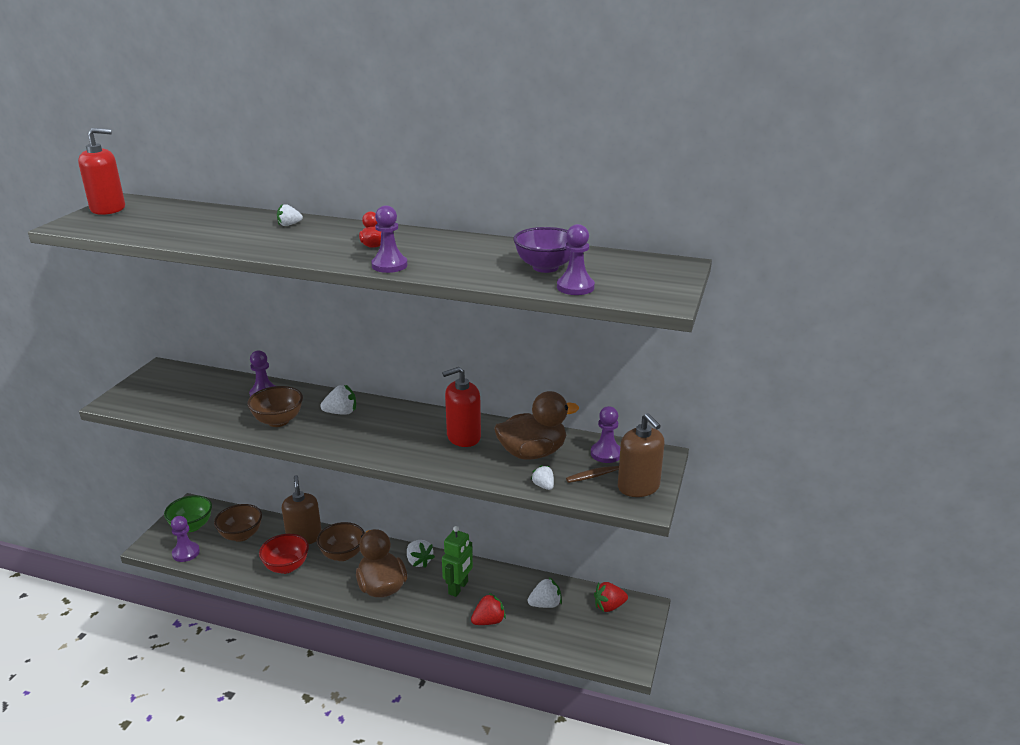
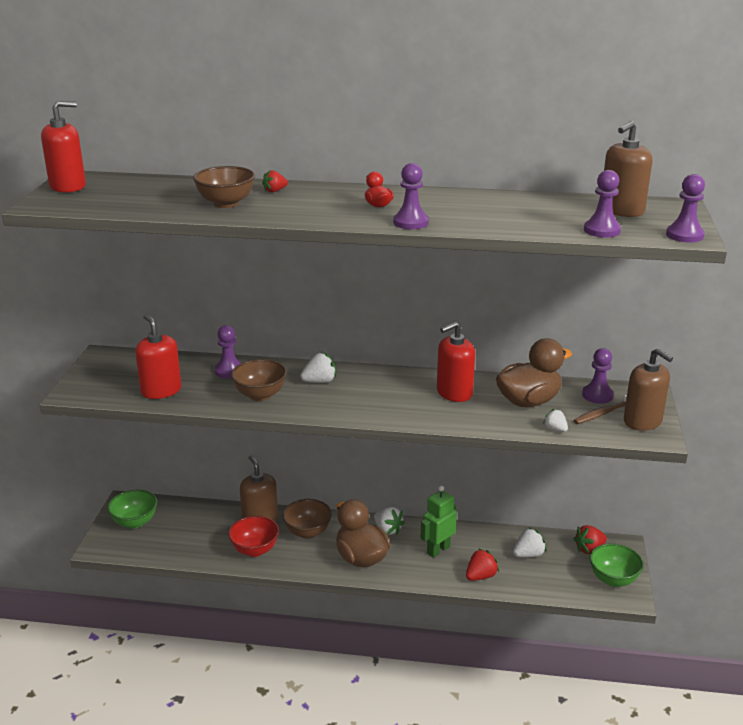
camera: 10 degrees left, 0 degrees up
purple pawn [171,516,200,562] -> purple pawn moved to [666,174,705,243]
brown bowl [214,504,262,542] -> brown bowl moved to [193,166,255,208]
white strawberry [277,204,303,226] -> red strawberry [262,170,288,192]
green robot [442,526,473,597] -> green robot turned 150 degrees counterclockwise [421,486,457,558]
purple bowl [513,227,570,273] -> none
none -> red soap dispenser [135,314,181,399]
none -> green bowl [590,543,644,587]
none -> brown soap dispenser [604,121,652,217]

